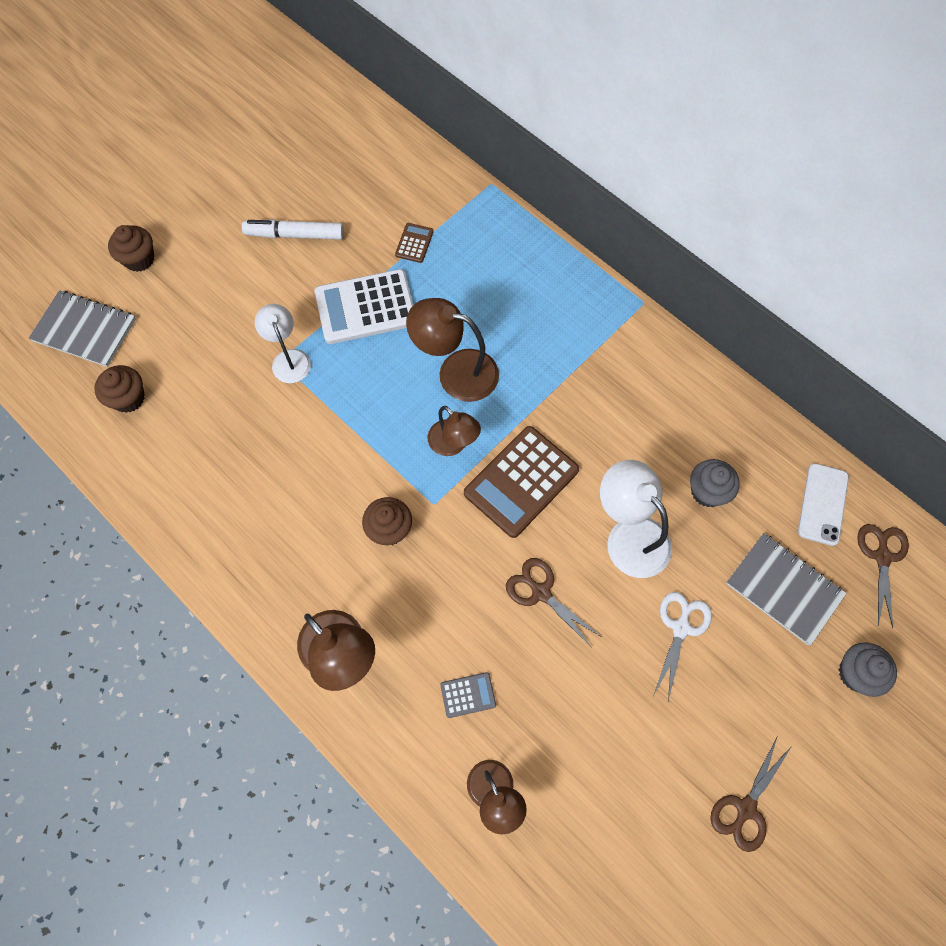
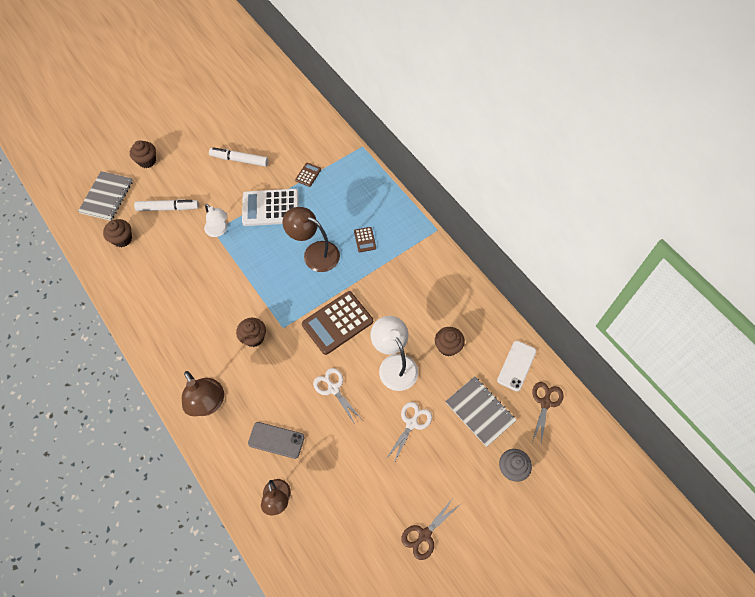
camera: 10 degrees right, 5 degrees down
grey notebook [29,290,136,367] -> grey notebook turned 75 degrees clockwise [78,171,133,221]
white lamp [255,304,311,383] -> white lamp turned 150 degrees clockwise [204,204,228,237]
brown lamp [427,406,481,456] -> none
grey calculator [440,672,496,718] -> grey phone [248,422,305,459]
brown scissors [506,558,600,648] -> white scissors [313,368,361,426]
grey cupcake [690,459,740,507] -> brown cupcake [435,327,465,356]
none -> white marker [134,199,199,211]
none -> brown calculator [354,227,376,252]

